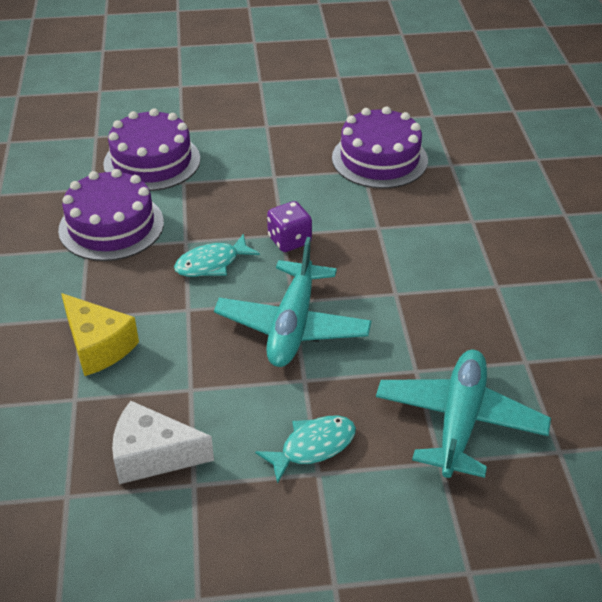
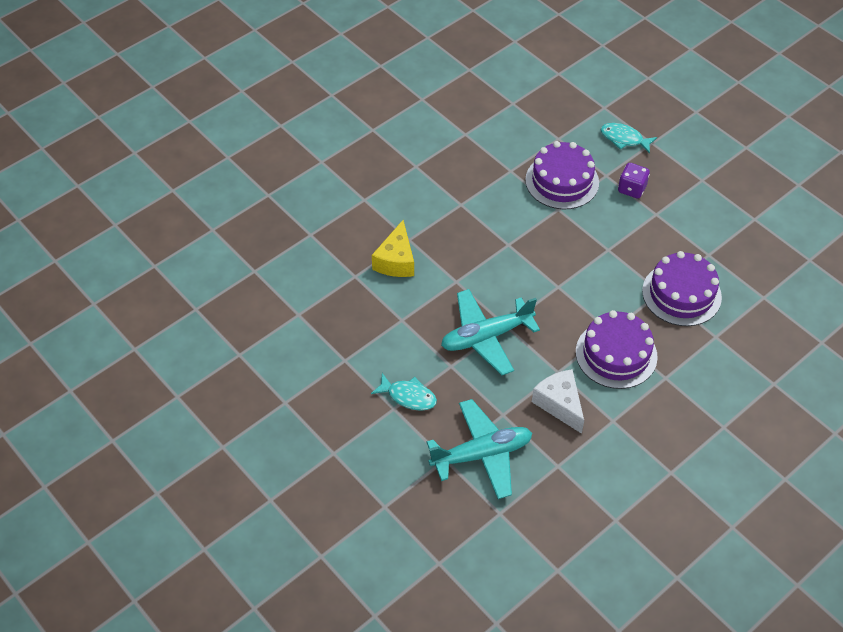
camera: 55 degrees right, 10 degrees up
purple cake [58,169,164,261] -> purple cake moved to [576,310,658,389]
white cheese [112,401,214,484] -> white cheese moved to [532,369,584,434]
turquoise fish [174,234,260,277] -> turquoise fish moved to [600,123,657,154]
purple dice [267,201,312,252] -> purple dice moved to [618,163,650,198]

